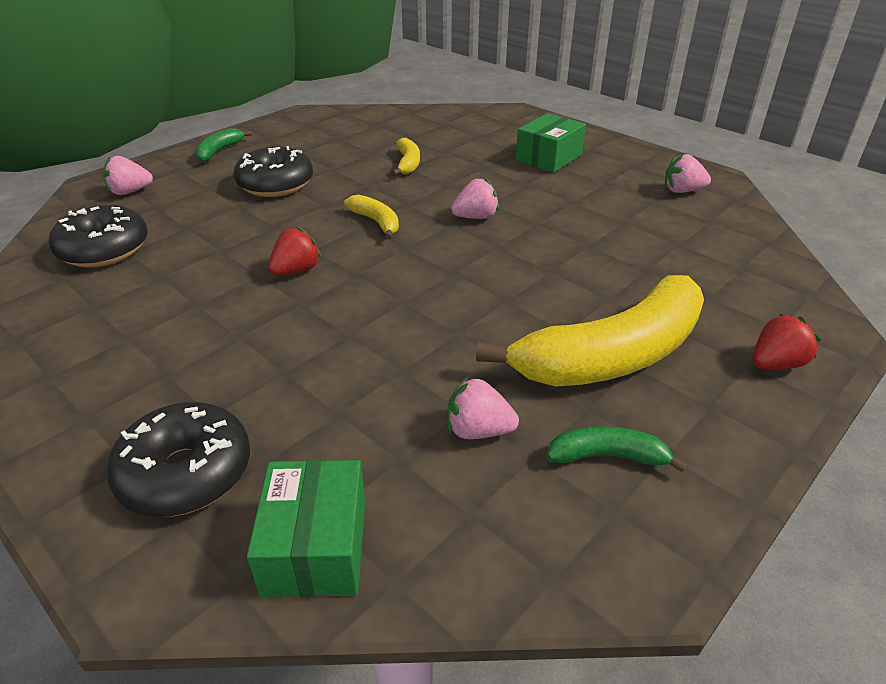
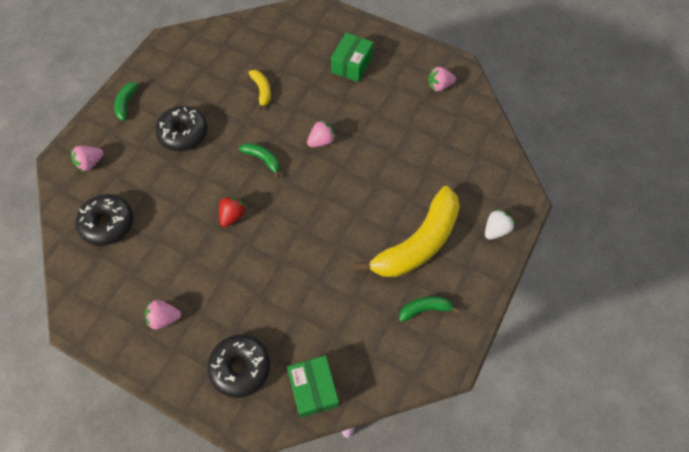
camera: 15 degrees left, 25 degrees up
yellow banana [344,195,399,239] -> green banana [239,143,280,179]
pink strawberry [447,377,519,439] -> pink strawberry moved to [145,300,181,329]
red strawberry [753,314,821,370] -> white strawberry [485,209,515,240]

